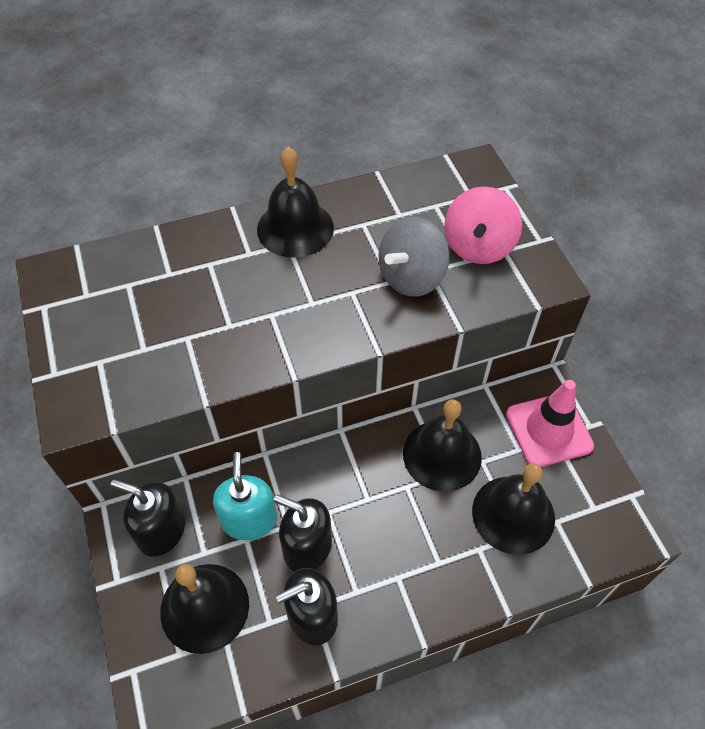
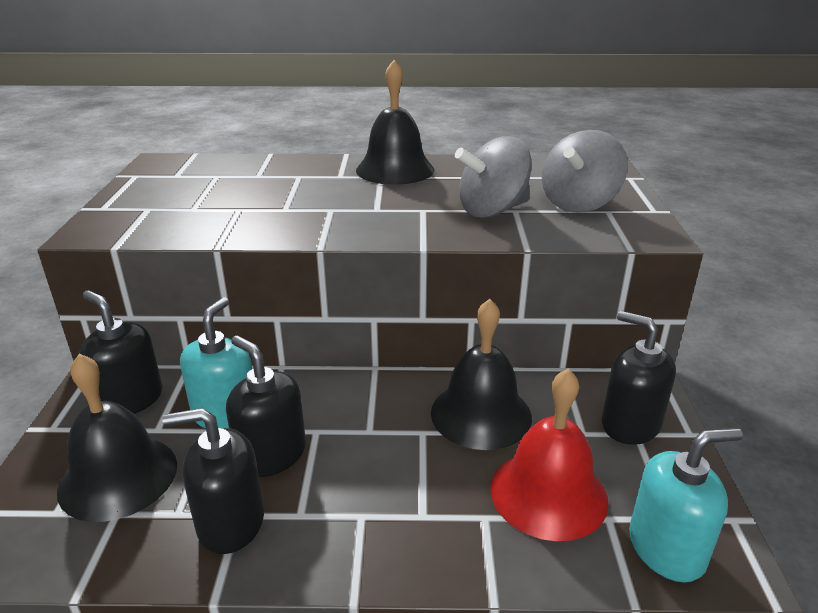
camera: 20 degrees right, 25 degrees down
pink spinning top [444,186,522,264] -> grey spinning top [542,130,628,213]
black bell [472,463,555,555] -> red bell [490,369,609,541]
pink traffic cone [506,380,594,467] -> black soap dispenser [602,311,676,445]
none -> turquoise soap dispenser [629,428,743,583]

